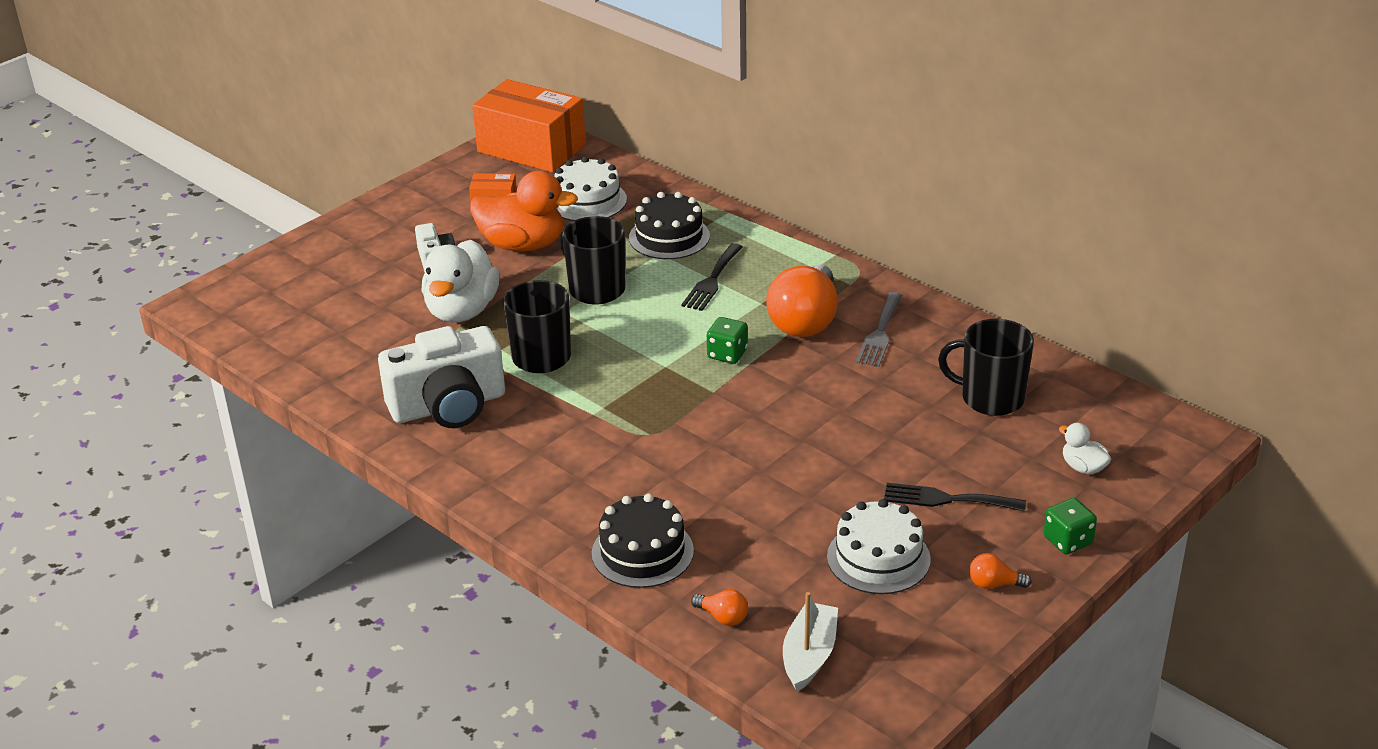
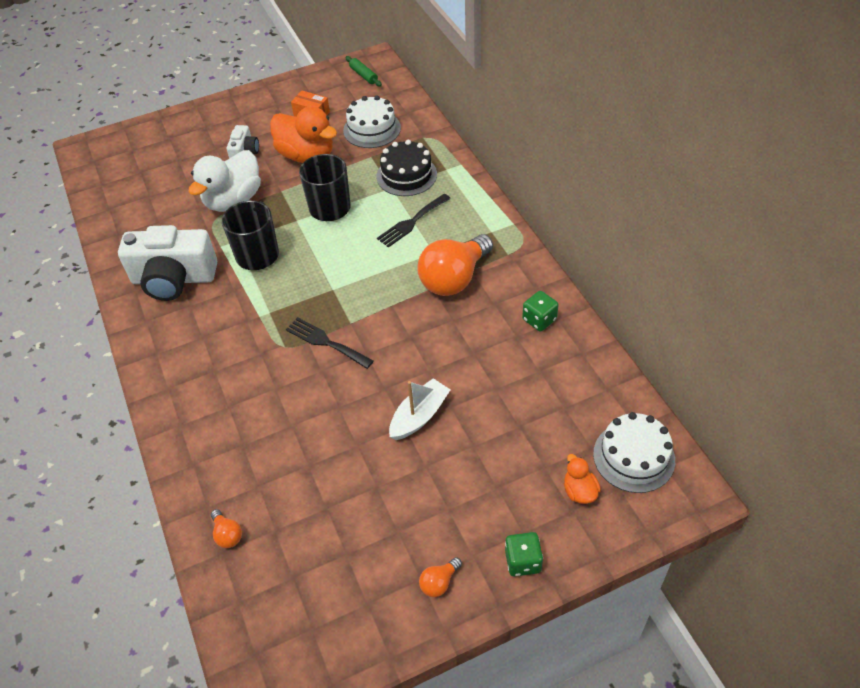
camera: 25 degrees right, 15 degrees up
orange box [472,79,586,172] -> green rolling pin [345,56,382,87]
black cake [592,494,694,588] -> none
green dice [707,317,748,364] -> green dice moved to [522,291,559,331]
white boat [783,592,838,692] -> white boat moved to [389,378,451,440]
white cake [827,499,931,594] -> white cake moved to [593,412,675,493]
grey fork [856,292,902,367] -> none
black fork [884,483,1026,511] -> black fork moved to [286,317,374,369]
black mug [938,319,1034,416] -> none
orange light bulb [969,553,1032,589] -> orange light bulb turned 75 degrees counterclockwise [419,557,462,597]
white duck [1059,423,1111,474] -> orange duck [564,454,601,504]

